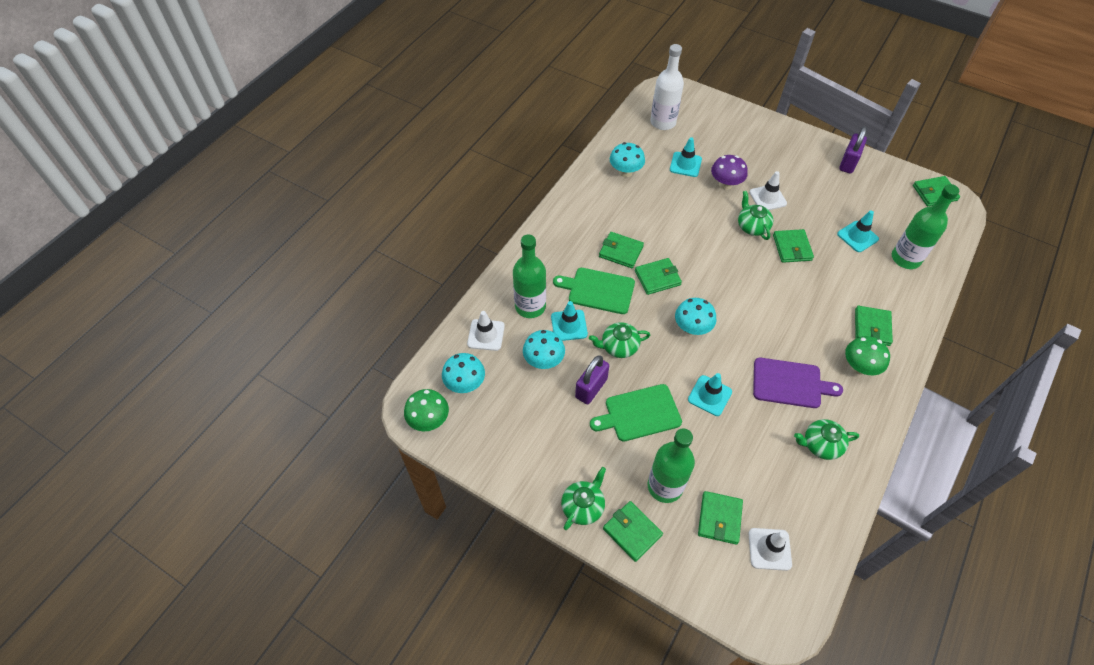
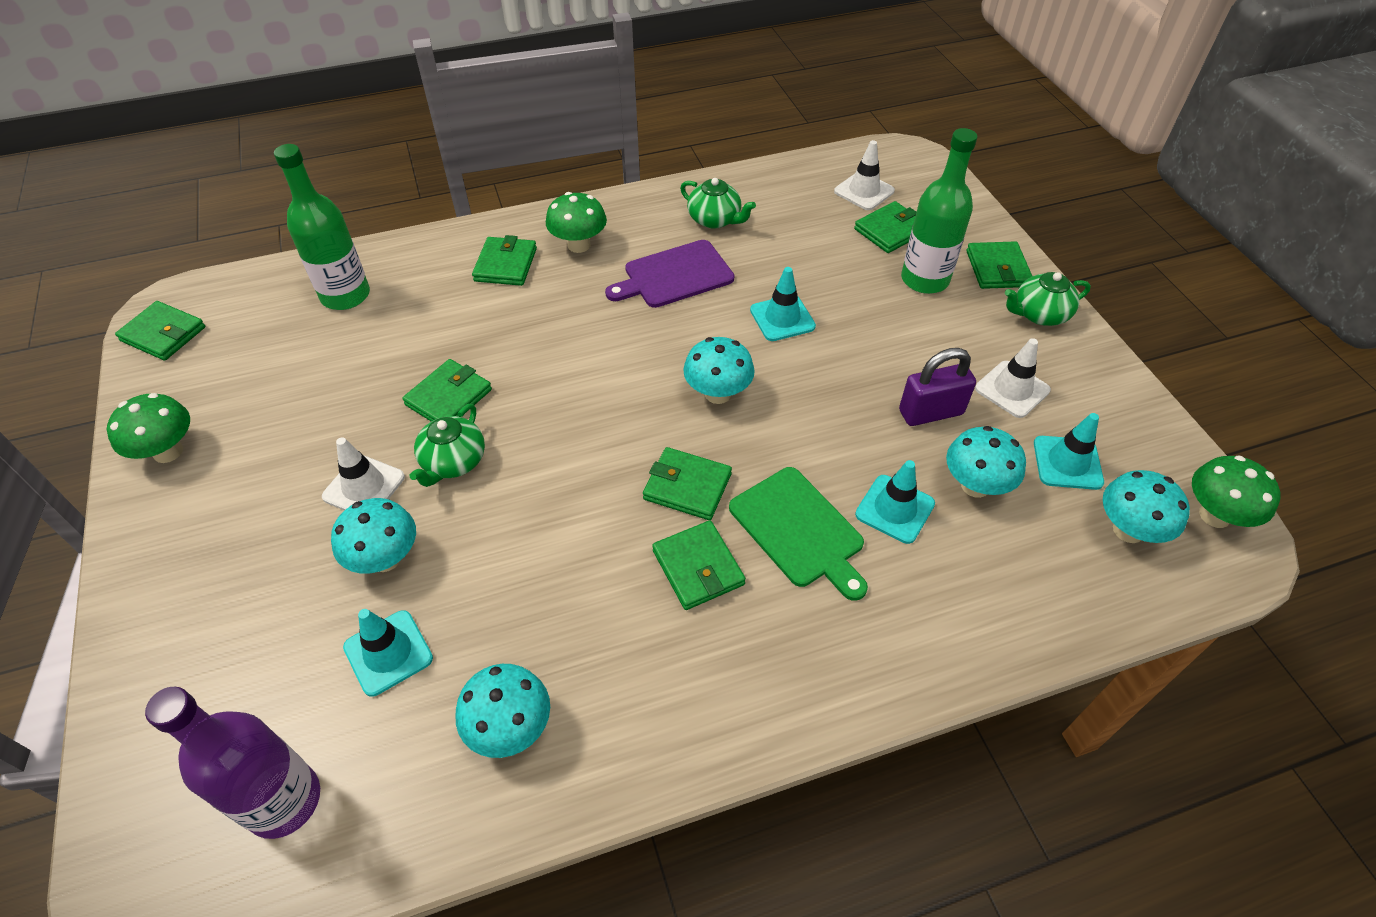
camera: 140 degrees left, 5 degrees down
white traffic cone [467,311,505,351] -> white traffic cone moved to [975,338,1051,418]
green bottle [513,235,546,318] -> none
green teapot [589,322,650,358] -> none
green cutting board [590,384,682,442] -> none
white bottle [650,44,684,130] -> purple bottle [145,687,320,839]
purple mushroom [711,155,748,190] -> turquoise mushroom [331,498,416,574]
purple cutting board [753,358,843,408] -> purple cutting board turned 75 degrees counterclockwise [605,240,734,308]
turquoise traffic cone [837,210,879,252] -> turquoise traffic cone moved to [1034,413,1104,490]
purple padlock [839,127,867,174] -> green mushroom [107,393,190,463]
green wallet [855,306,893,346] -> green wallet turned 45 degrees counterclockwise [472,235,537,286]

